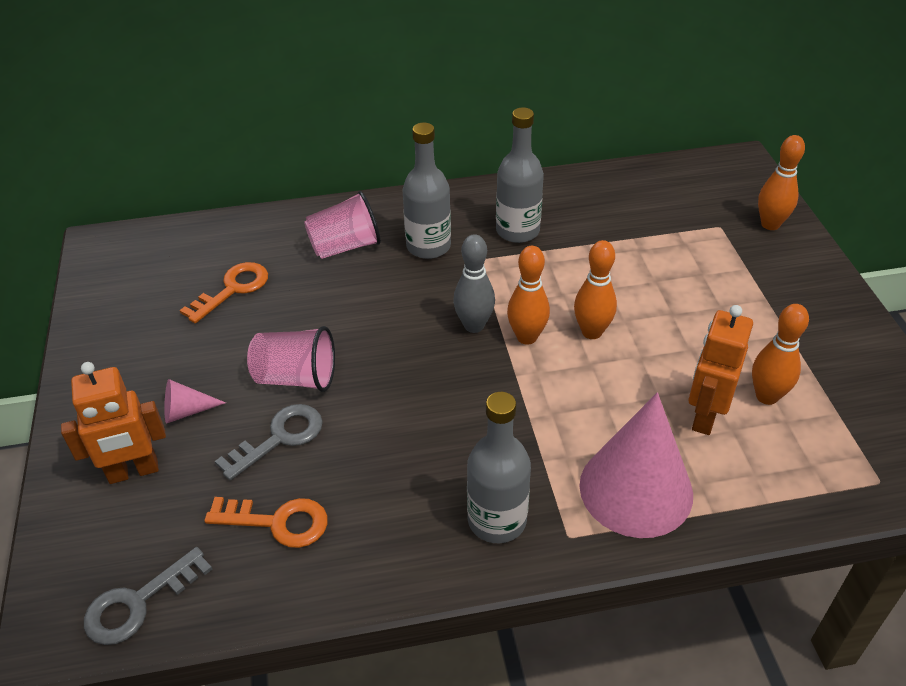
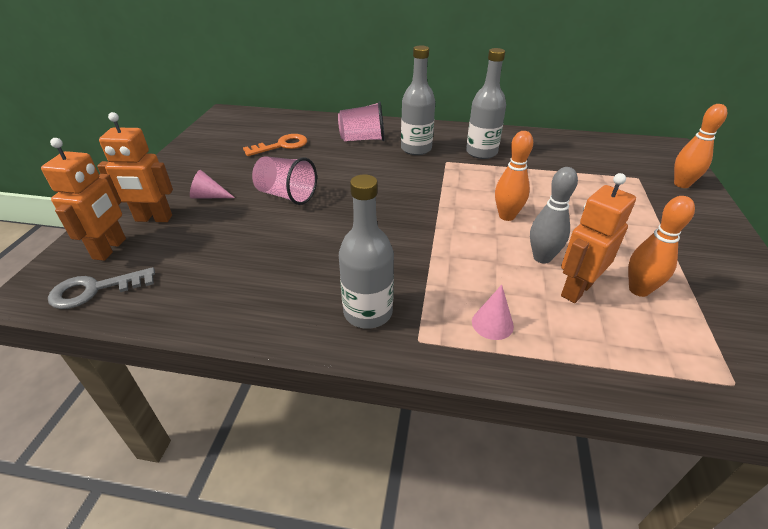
camera: 20 degrees right, 5 degrees down
orange key [204,497,328,548] -> none
grey key [215,404,323,481] -> none
grey bowling pin [453,234,495,333] -> grey bowling pin moved to [530,167,578,264]
orange bowling pin [507,246,550,345] -> none
pink cone [579,392,693,538] -> pink cone [472,285,514,340], size x0.42
none -> orange robot [41,138,126,261]

